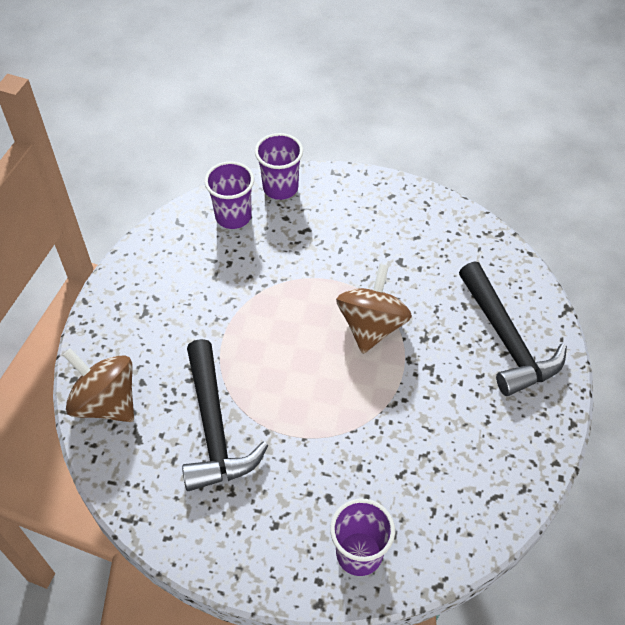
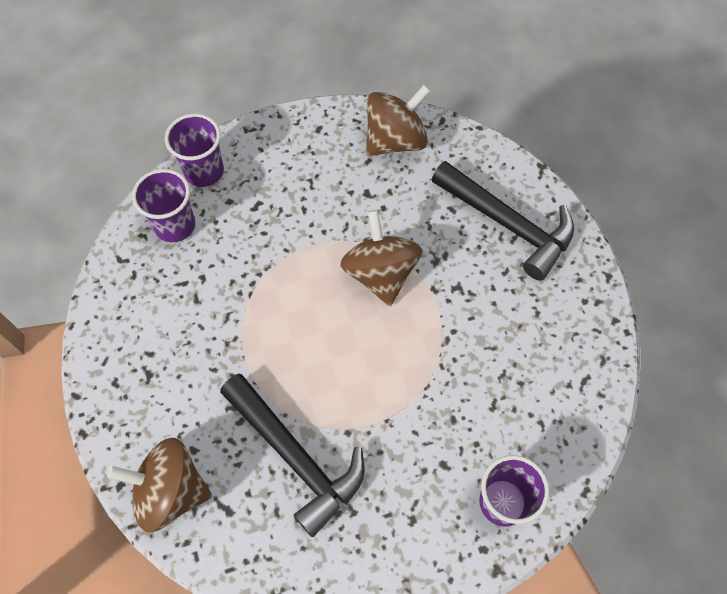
camera: 30 degrees left, 10 degrees up
none -> brown spinning top [366,85,431,156]

